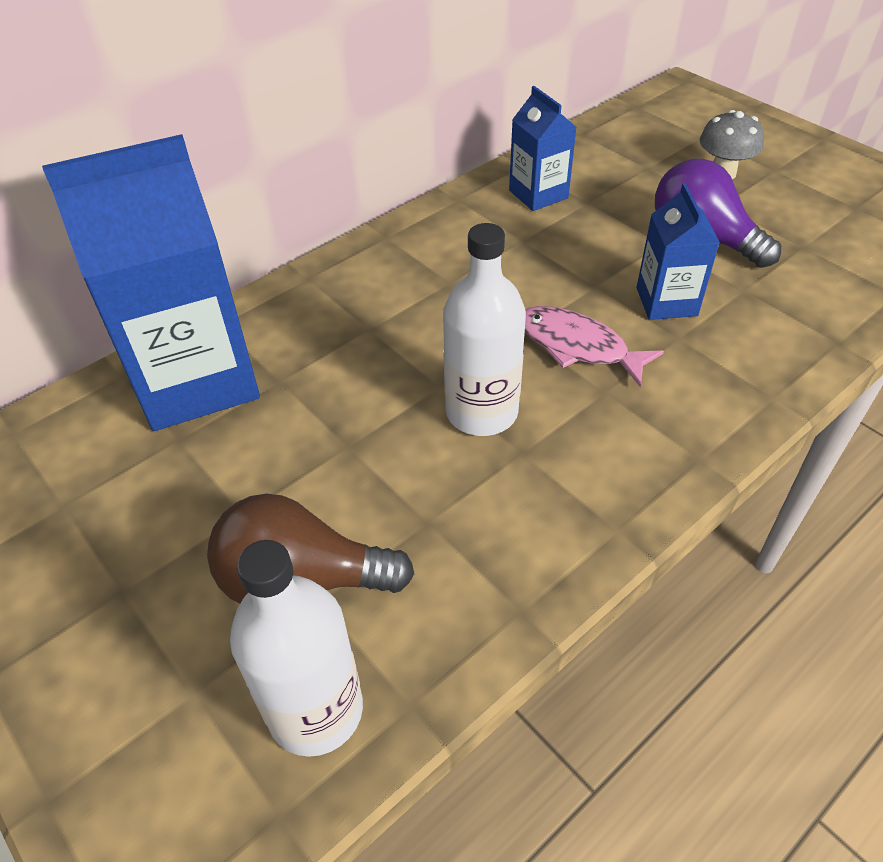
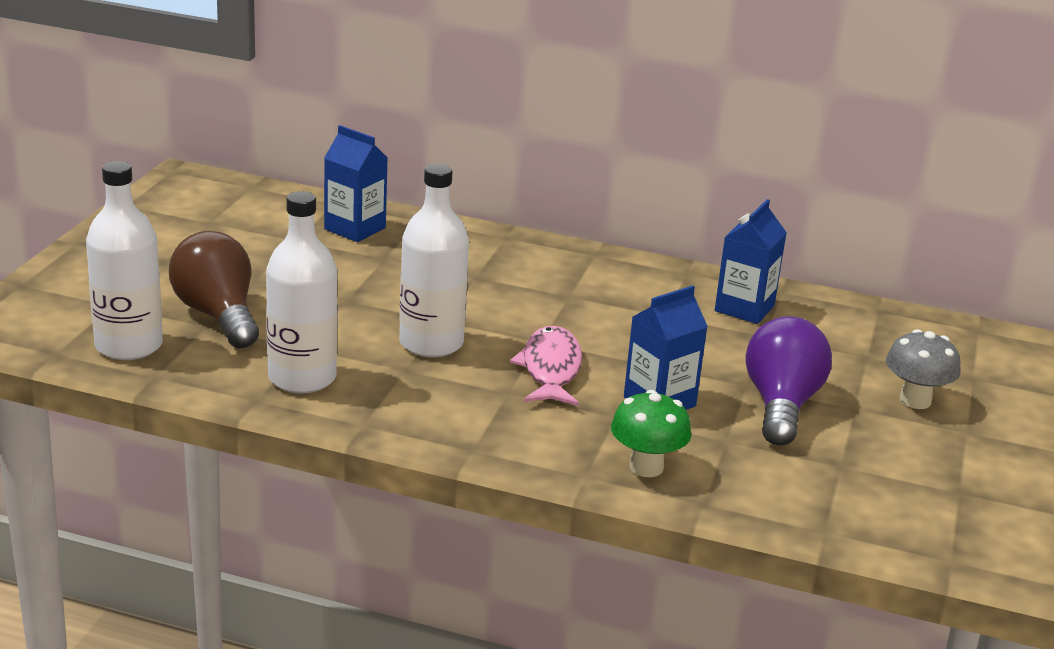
camera: 55 degrees right, 20 degrees down
blue carton [42,134,260,431] -> blue carton [324,125,388,242], size x0.51
none -> white bottle [266,191,338,393]
none -> green mushroom [611,390,691,477]

